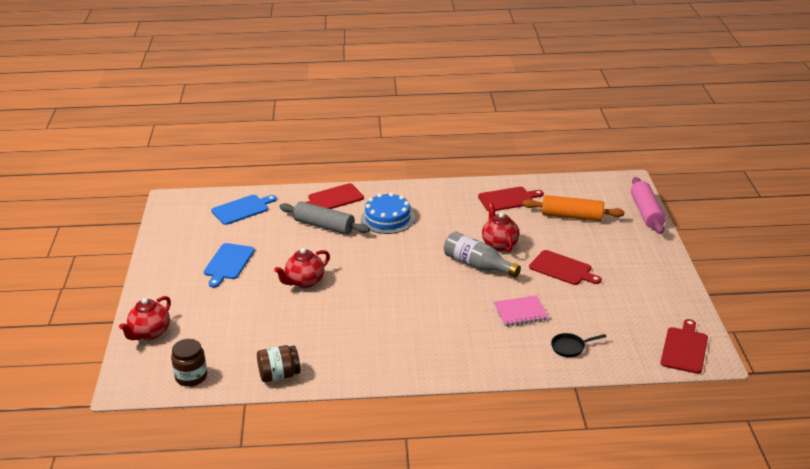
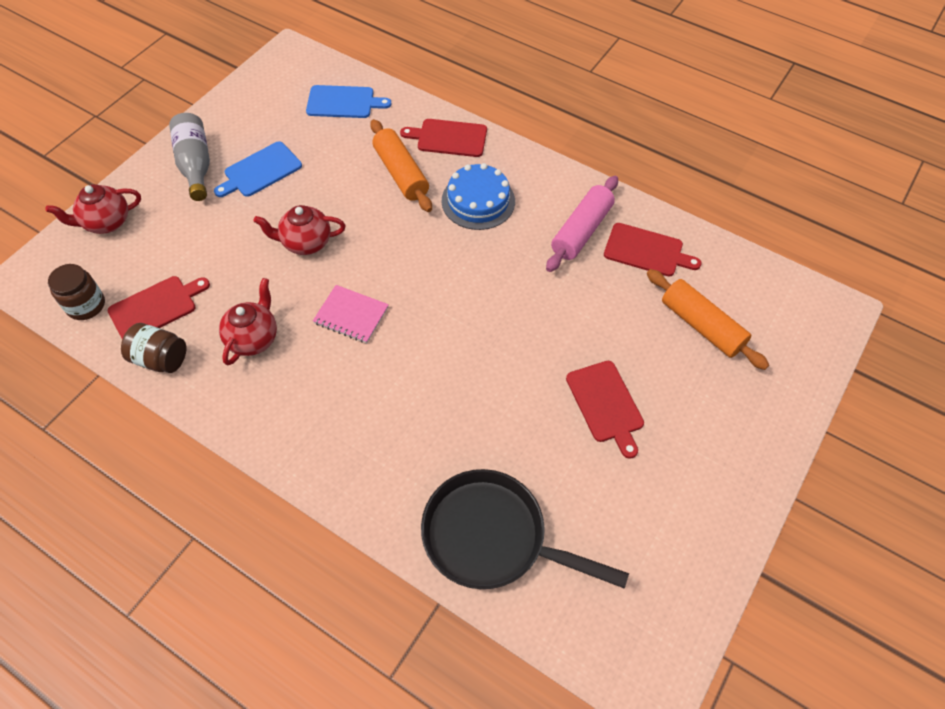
camera: 35 degrees right, 25 degrees up
grey rolling pin [279,201,370,235] -> orange rolling pin [370,119,432,212]
grey bottle [444,232,521,277] -> grey bottle moved to [169,113,210,201]
red teapot [482,203,520,252] -> red teapot moved to [219,278,277,365]
pink notebook [494,295,549,327] -> pink notebook moved to [313,285,389,343]
black pan [551,333,606,357] -> black pan [421,469,629,589], size x2.47
pink rolling pin [631,177,666,234] -> pink rolling pin moved to [546,176,618,272]
red cutting board [660,319,708,374] -> red cutting board moved to [107,276,210,339]

